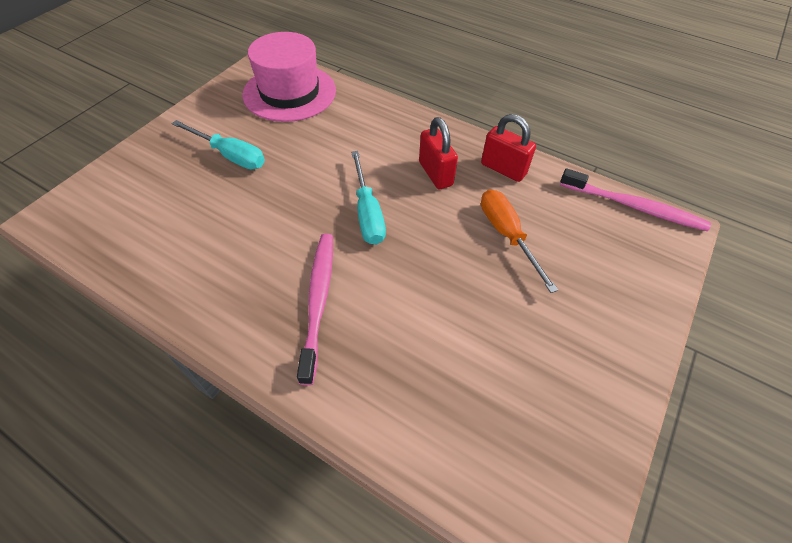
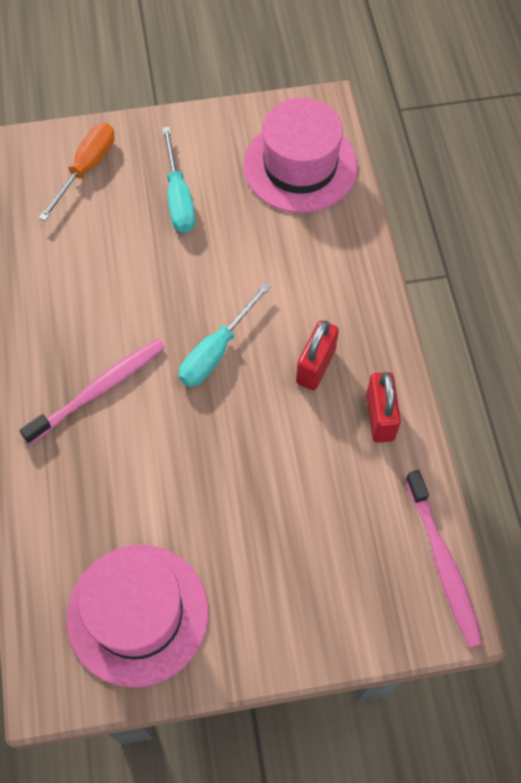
camera: 50 degrees right, 10 degrees up
orange screwdriver [481,189,558,293] -> orange screwdriver moved to [39,123,115,221]
none -> pink hat [67,545,209,688]

